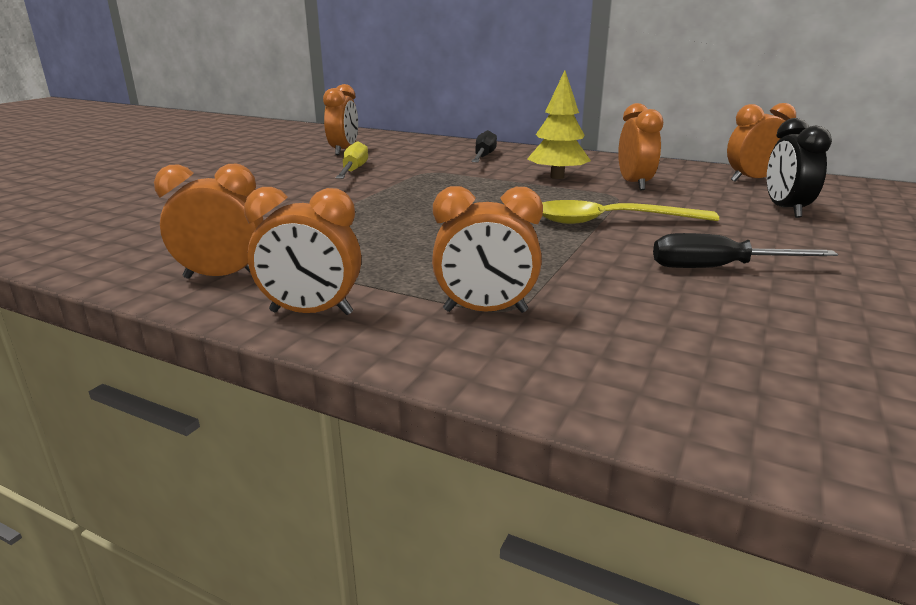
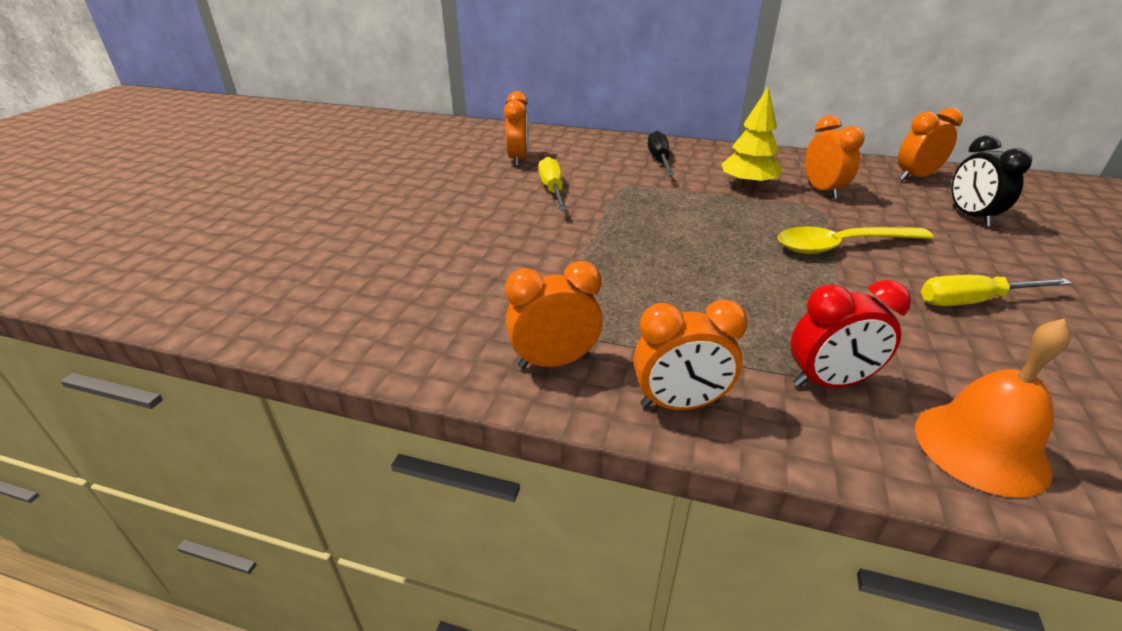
camera: 10 degrees left, 10 degrees up
orange clock [432,186,543,313] -> red clock [791,280,911,388]
black screwdriver [653,233,838,268] -> yellow screwdriver [921,275,1072,306]
none -> orange bell [915,319,1071,498]

